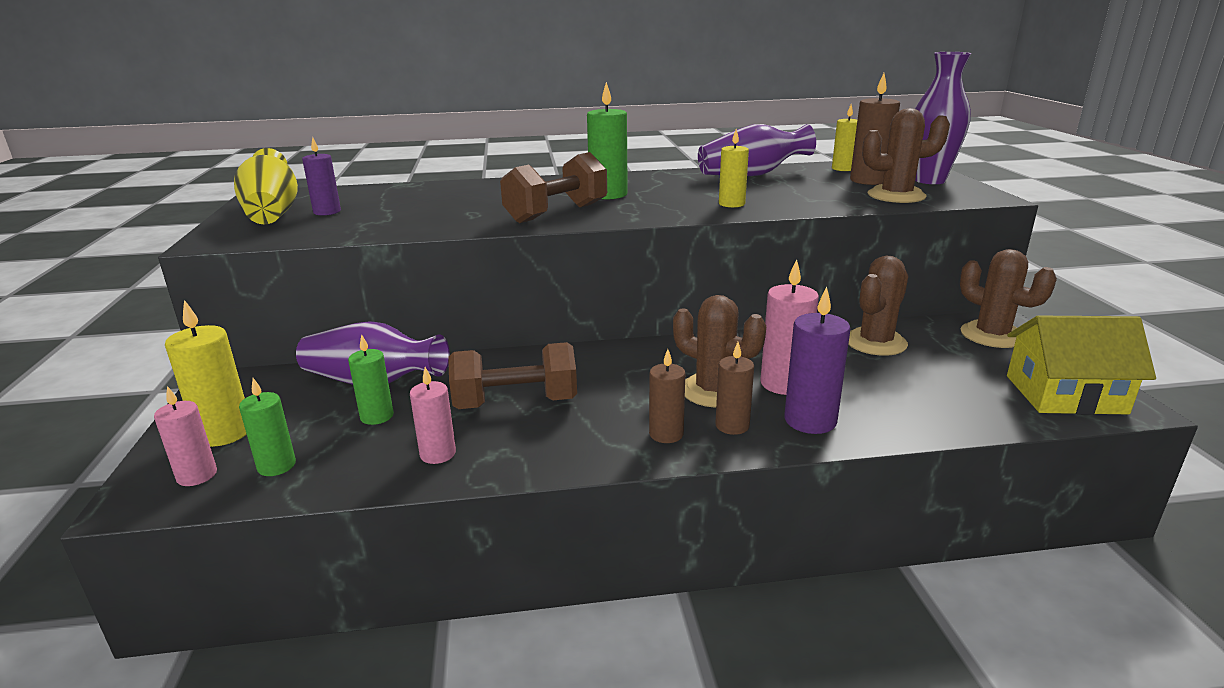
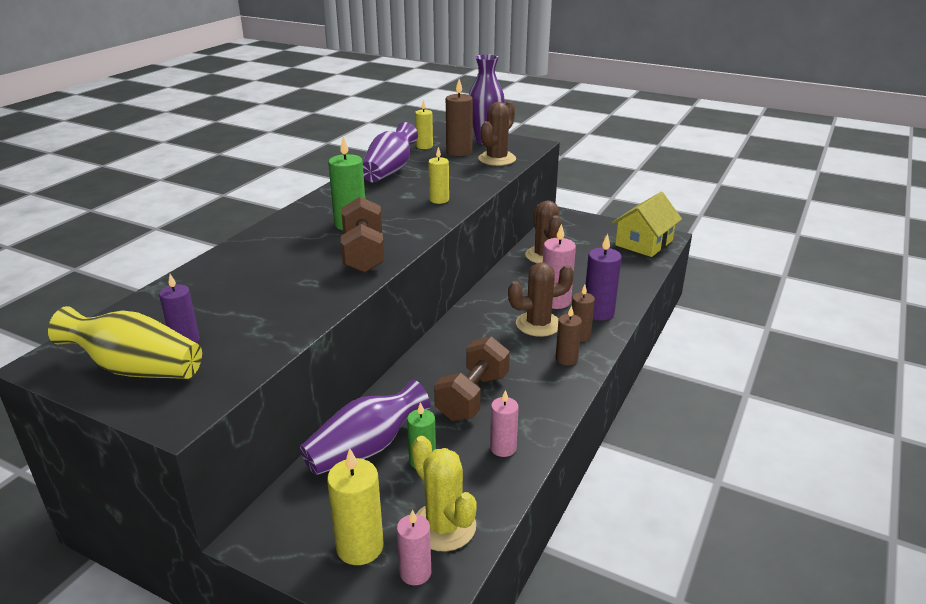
camera: 55 degrees left, 5 degrees up
green candle [239,378,296,476] -> yellow cactus [412,436,477,551]
brown cactus [960,249,1057,348] -> none

